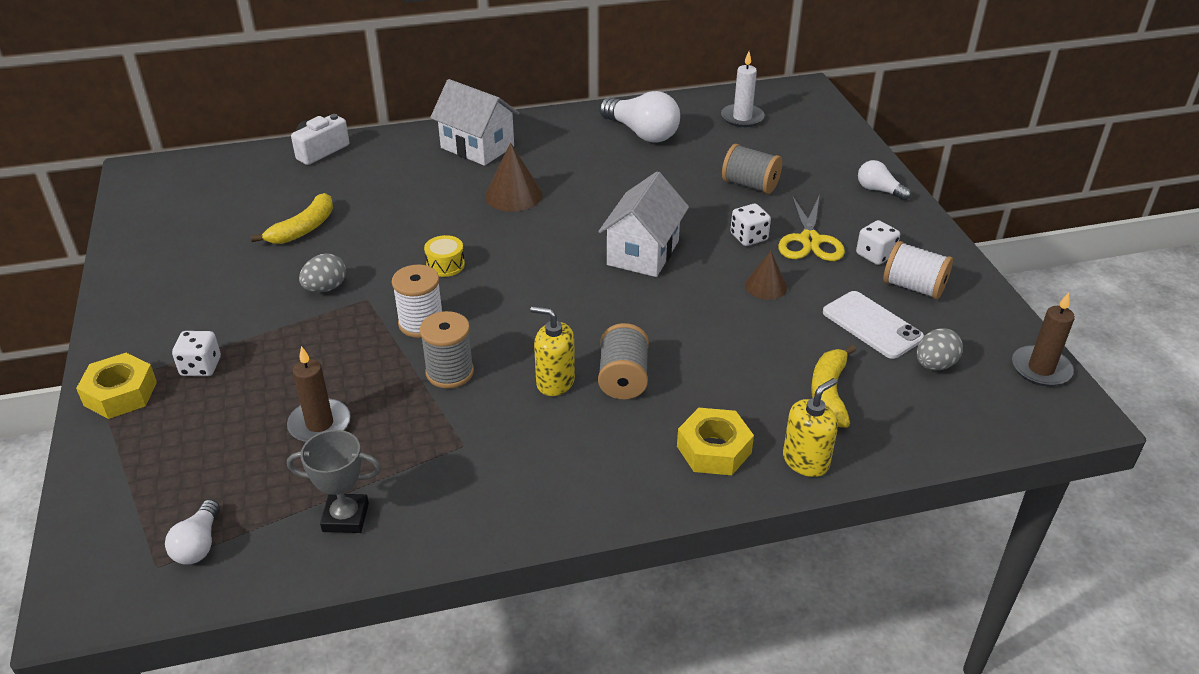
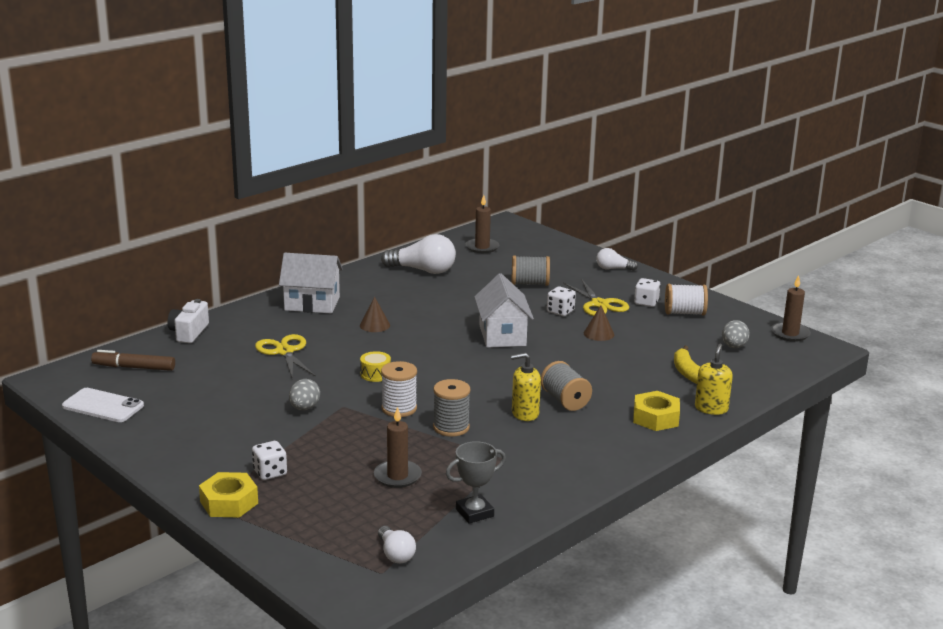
camera: 30 degrees left, 15 degrees down
yellow banana [251,193,333,244] -> none
brown cone [485,143,542,212] -> brown cone [360,297,390,332], size x0.66
white candle [721,52,765,127] -> brown candle [466,195,499,253]
white phone [823,291,924,359] -> white phone moved to [62,388,144,422]
none -> brown marker [91,350,175,371]
none -> yellow scissors [255,334,316,379]

